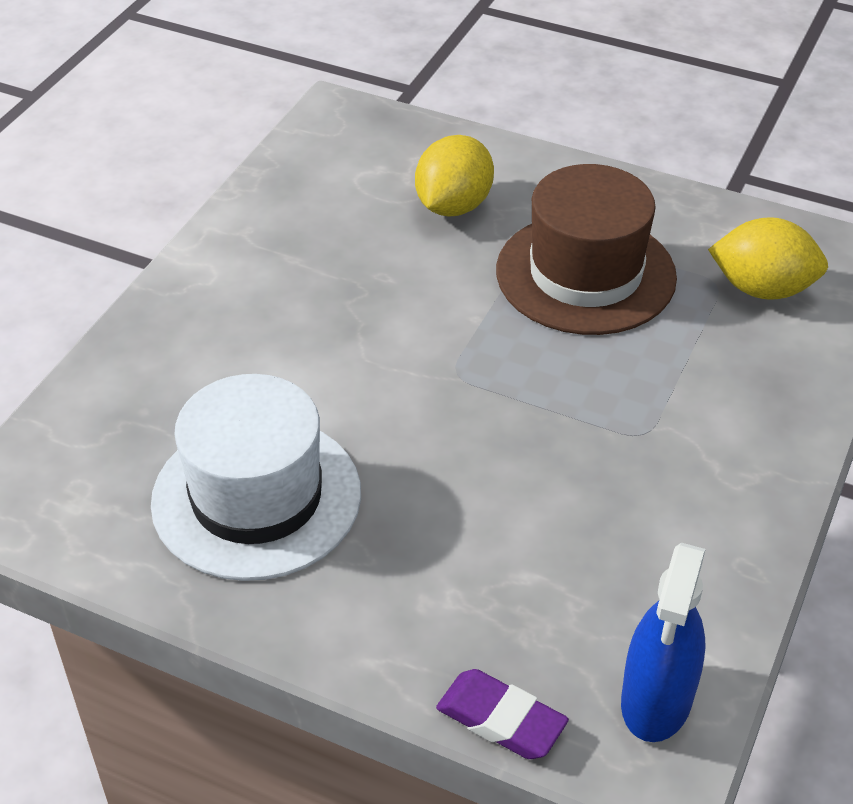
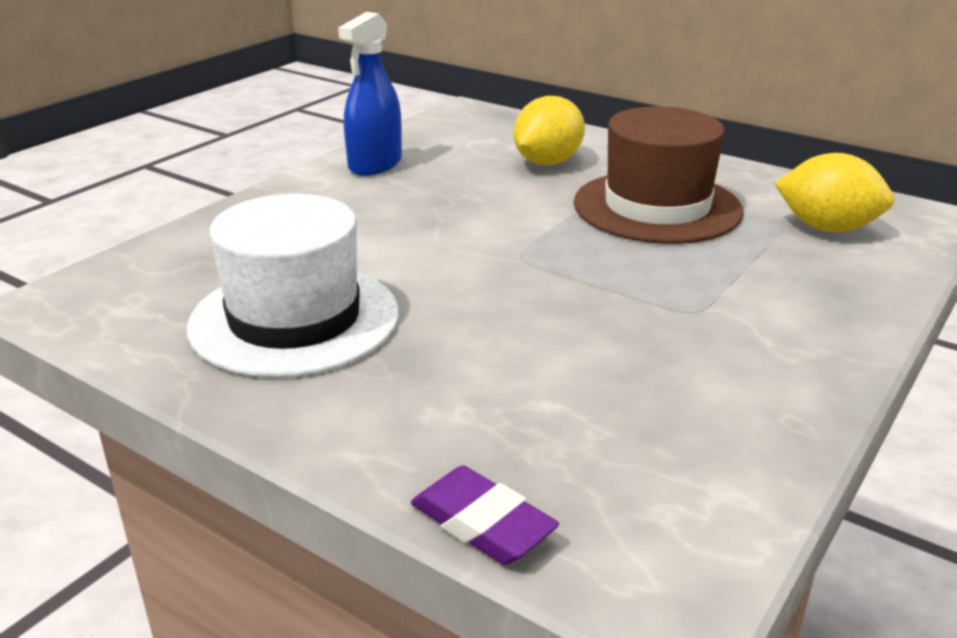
camera: 10 degrees right, 15 degrees down
blue spray bottle [621,543,706,742] -> blue spray bottle moved to [338,12,402,175]

